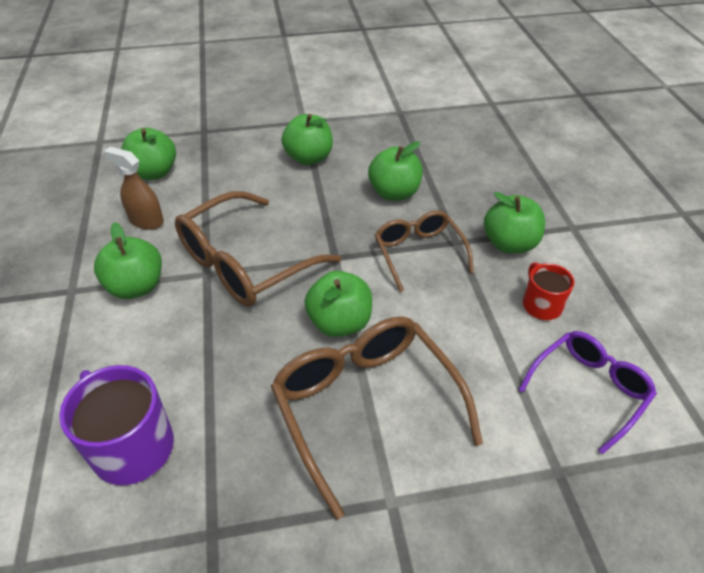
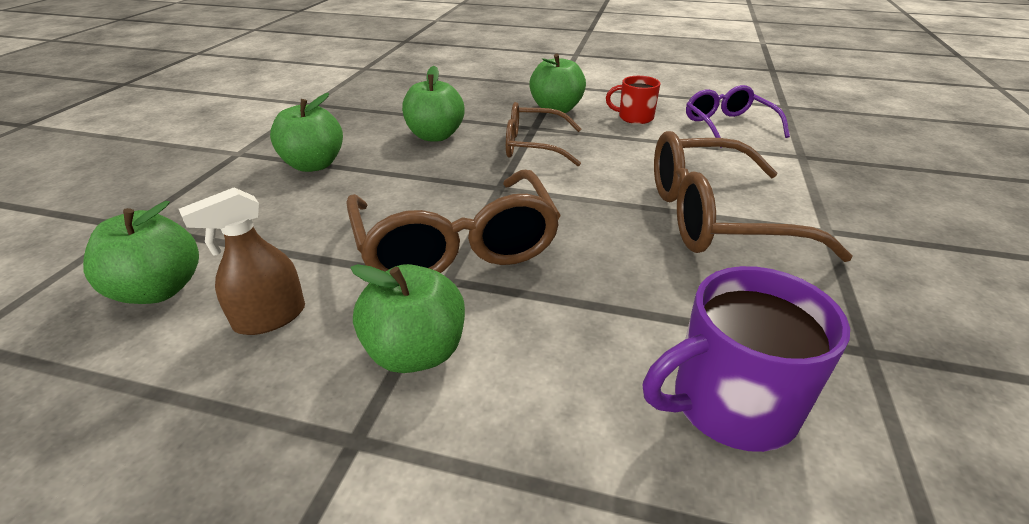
camera: 65 degrees left, 10 degrees down
green apple [305,271,372,337] -> none

